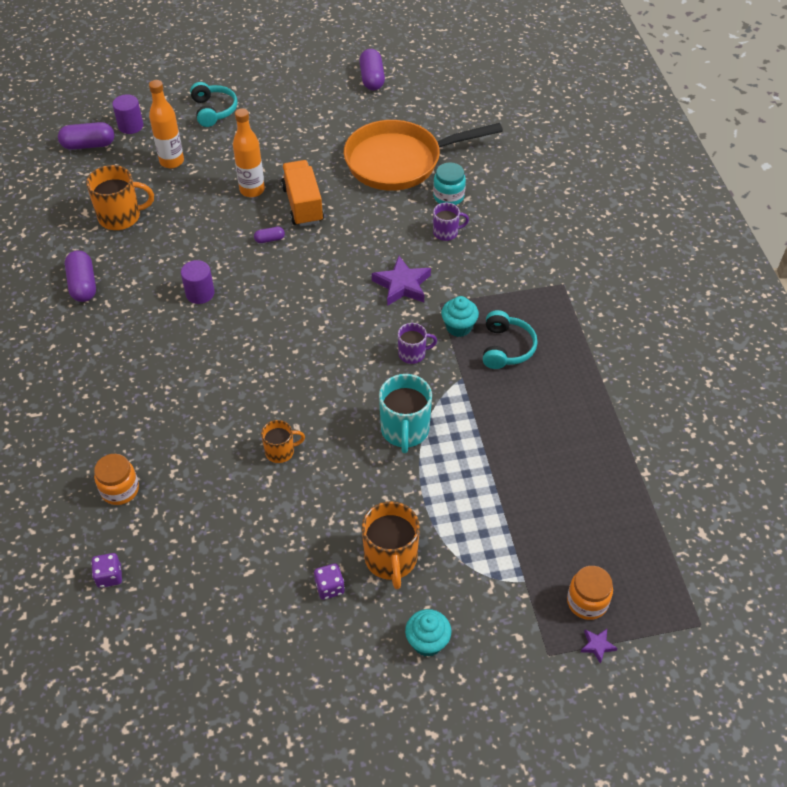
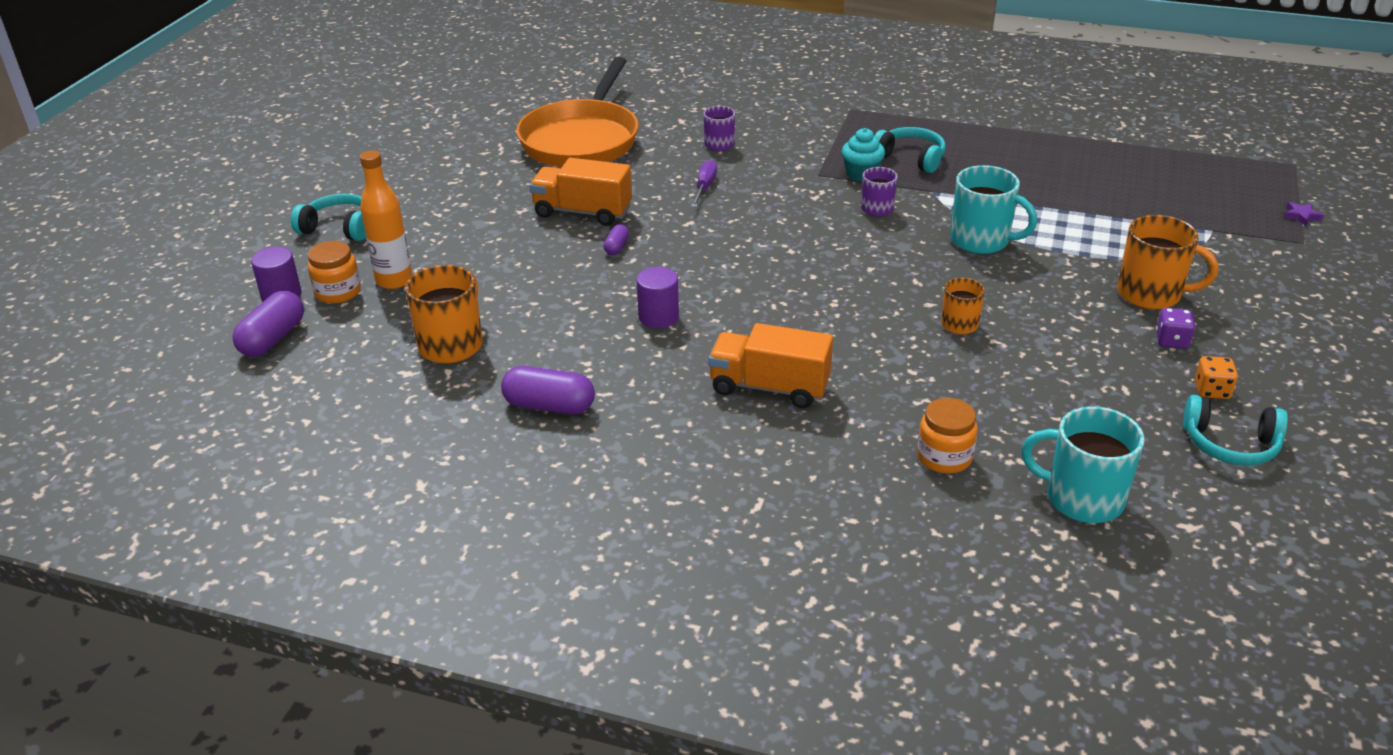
camera: 60 degrees left, 15 degrees down
purple dice [91,553,122,588] -> turquoise mug [1021,406,1144,523]
orange bottle [233,108,265,197] -> none
purple capsule [359,49,385,90] -> none
purple star [372,256,431,306] -> none
turquoise cupcake [405,609,451,657] -> none
turquoise jar [433,162,466,205] -> none
orange jar [567,566,613,620] -> orange jar moved to [308,241,361,304]
none -> purple screwdriver [691,160,717,207]
none -> orange truck [709,323,833,408]
none -> turquoise headphones [1183,395,1288,466]
none -> orange dice [1195,356,1238,399]

